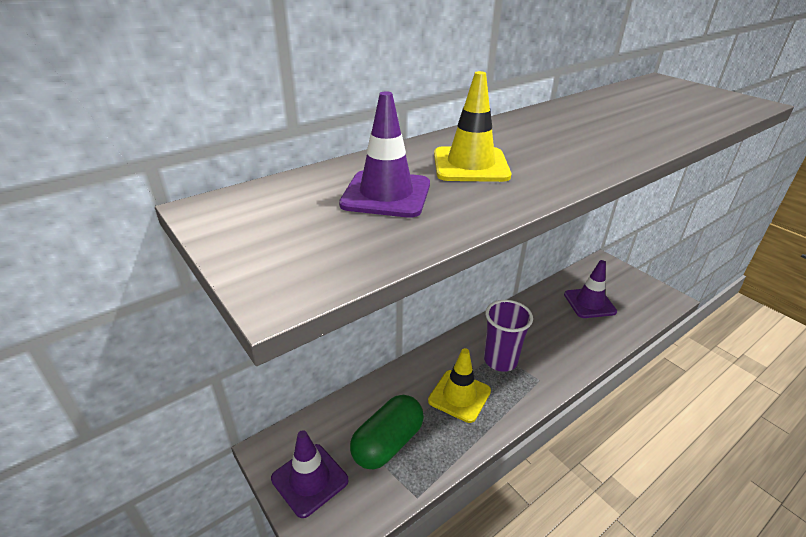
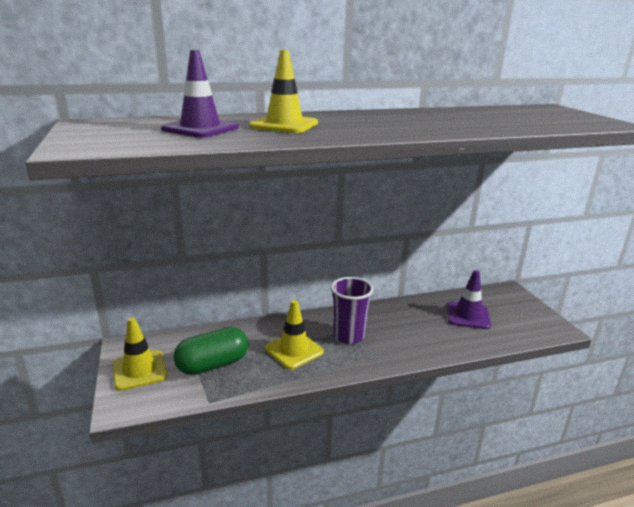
camera: 20 degrees right, 10 degrees down
purple traffic cone [271,430,349,518] -> yellow traffic cone [113,317,167,391]

